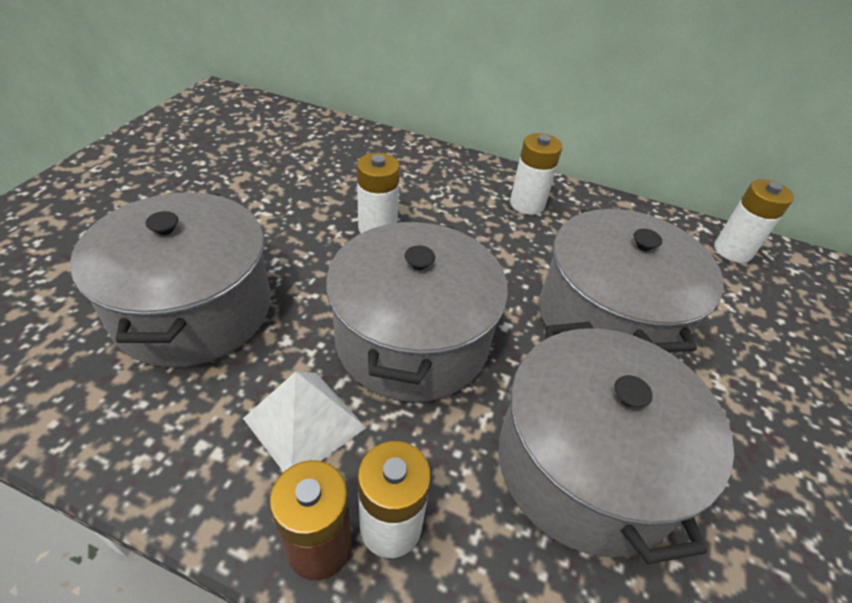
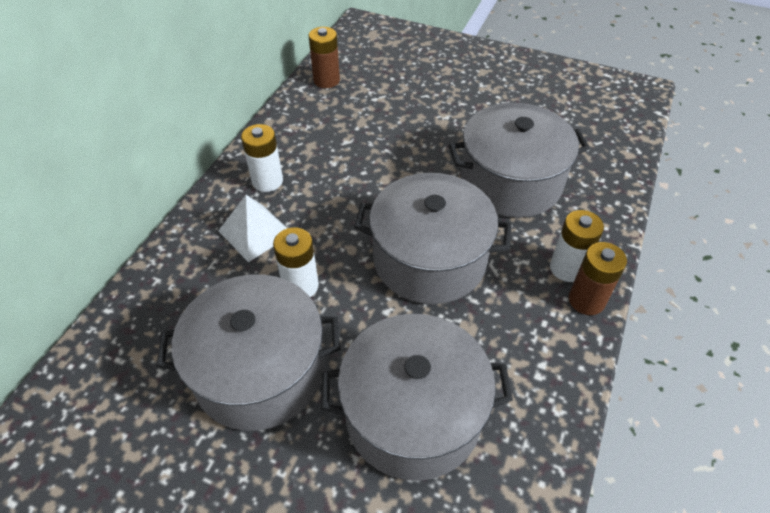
camera: 85 degrees left, 5 degrees up
white pyramid [243,371,366,472] -> white pyramid moved to [218,195,287,262]
grey pot [540,209,724,357] -> grey pot moved to [156,274,340,431]
white battery [714,179,794,263] -> brown battery [309,27,340,88]

